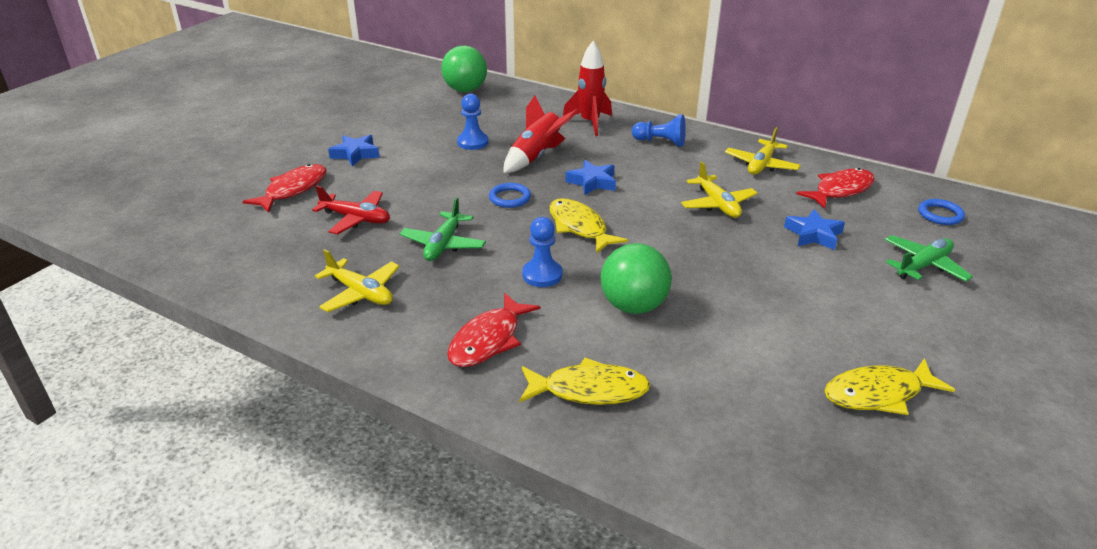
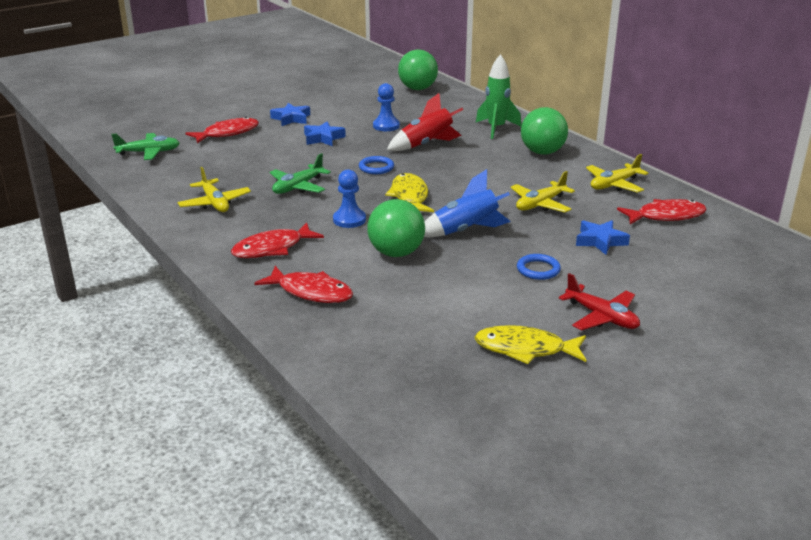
camera: 25 degrees right, 5 degrees down
red plane [312,186,390,235] -> red plane moved to [559,273,640,331]
yellow fish [519,358,651,405] -> red fish [254,266,353,303]
red rocket [563,41,612,136] -> green rocket [476,54,521,139]
blue star [565,160,616,195] -> blue star moved to [304,121,346,146]
blue pawn [632,114,686,146] -> green ball [521,107,568,155]
yellow plane [681,162,758,218] -> yellow plane turned 45 degrees clockwise [511,171,575,212]
green plane [884,235,973,281] -> green plane moved to [111,133,180,160]
blue ring [918,199,965,225] -> blue ring moved to [517,254,561,280]
none -> blue rocket [424,169,511,237]

